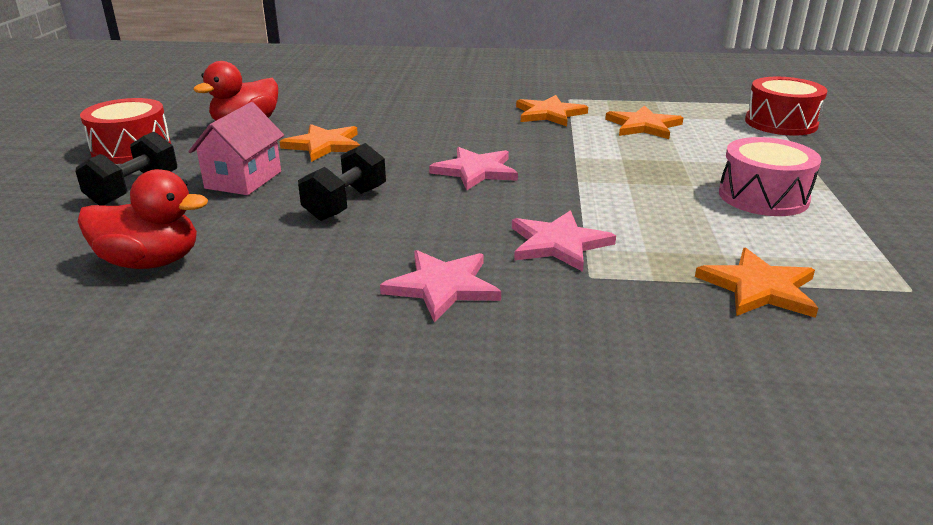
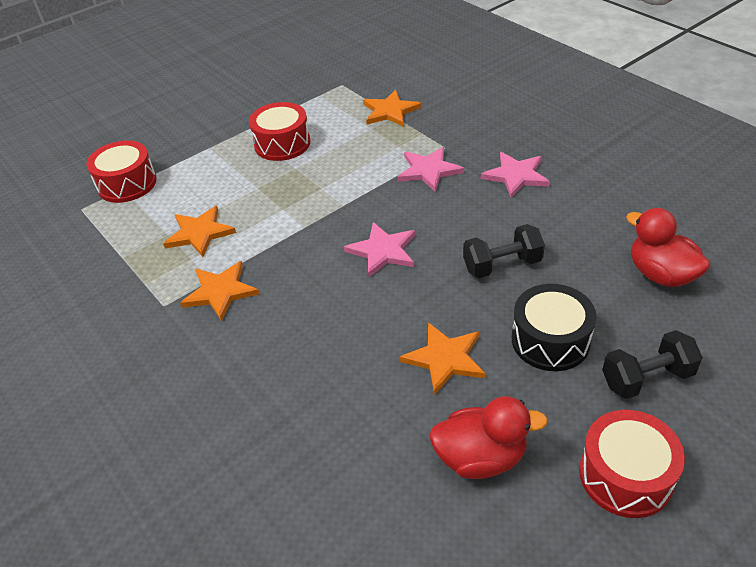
camera: 130 degrees left, 15 degrees up
pink house [188,102,284,195] -> black drum [512,284,596,371]
pink drum [719,137,821,216] -> red drum [249,102,310,161]

